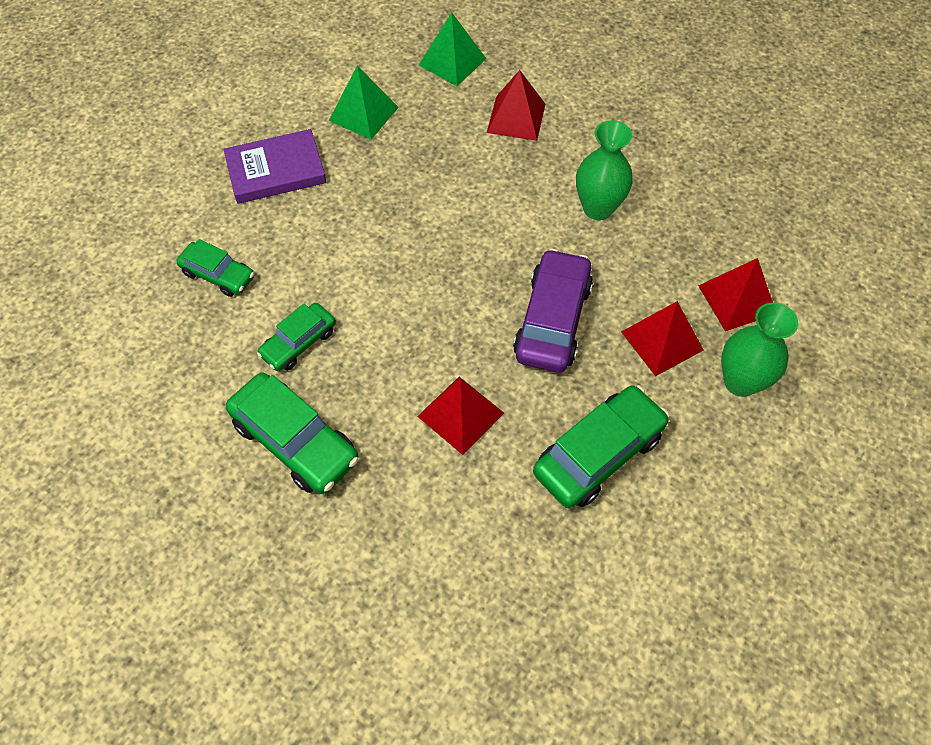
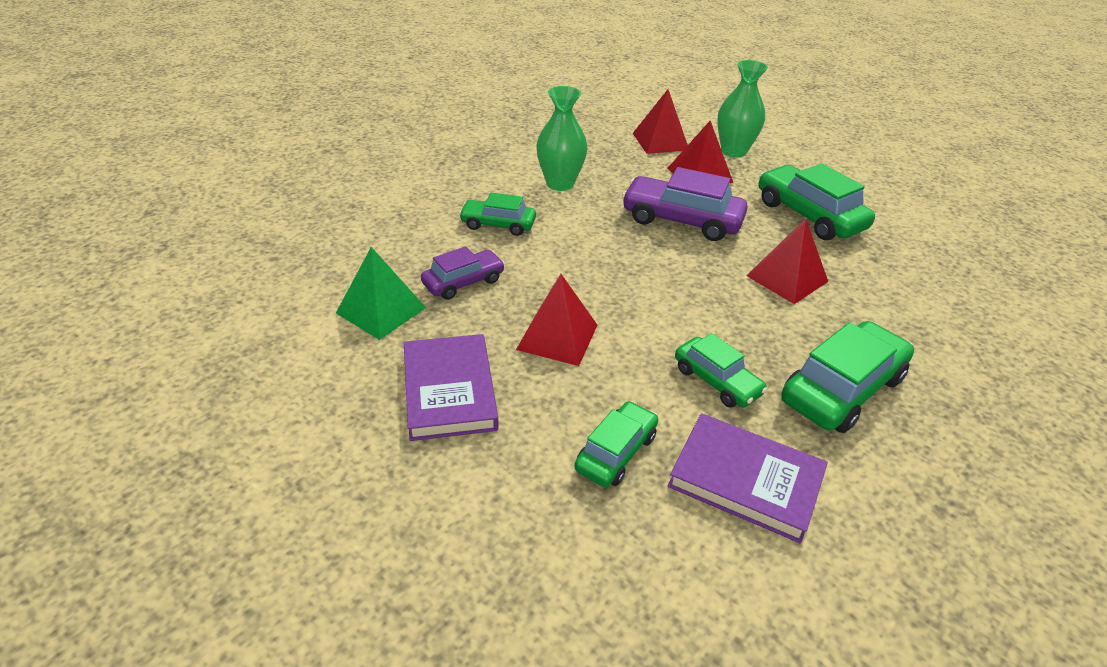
camera: 85 degrees left, 20 degrees down
green pyramid [418,12,486,86] -> none
red pyramid [487,70,545,141] -> red pyramid moved to [516,274,597,366]
none -> purple car [421,246,505,300]
none -> green car [459,193,536,236]
none -> purple book [668,413,828,544]

